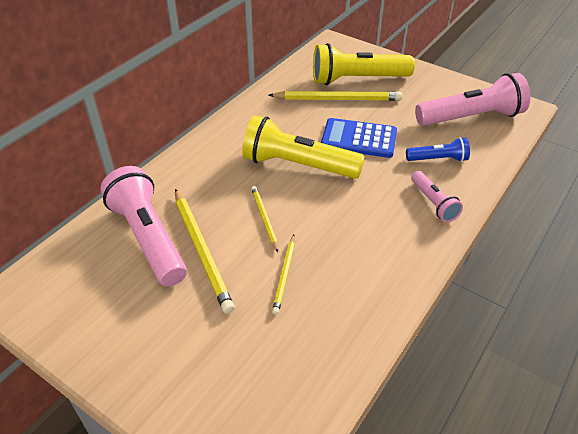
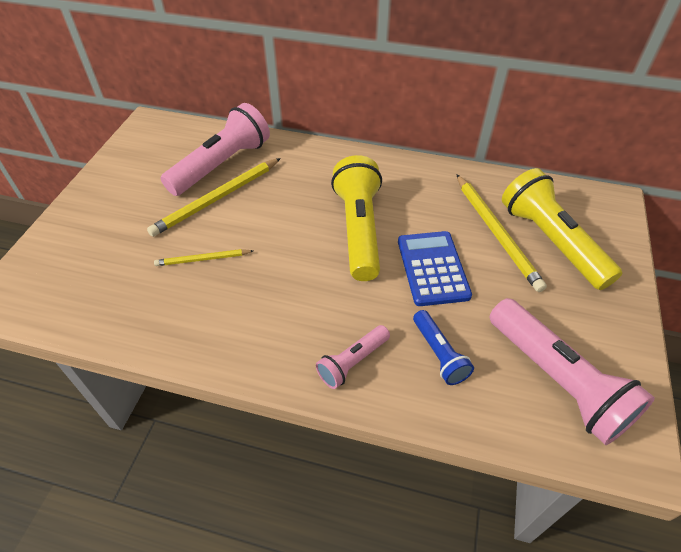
camera: 70 degrees right, 5 degrees up
yellow pencil [251,186,278,252] -> none

